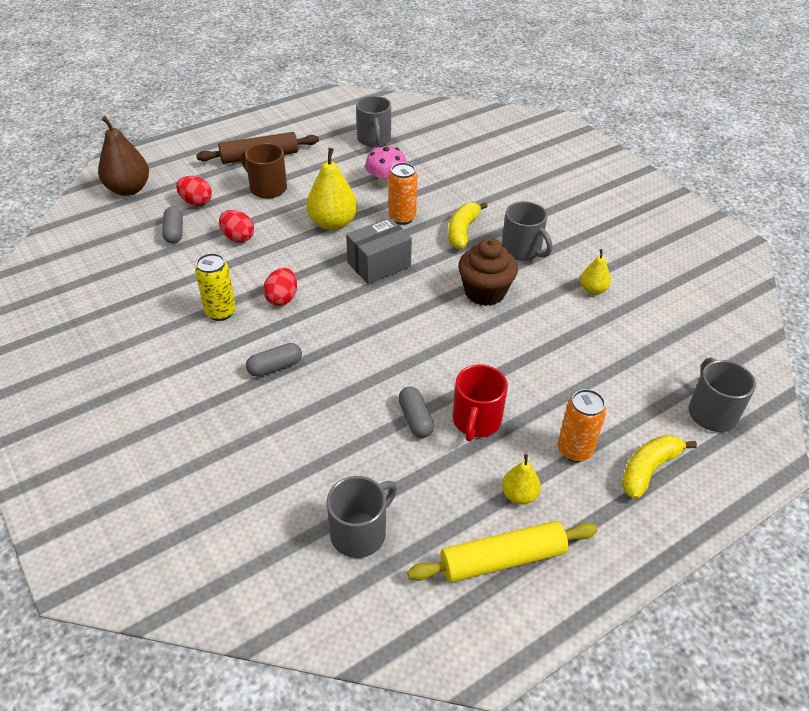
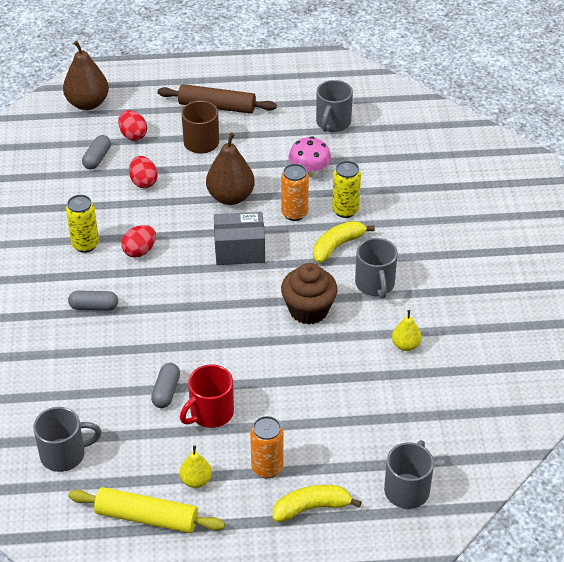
camera: 30 degrees right, 0 degrees up
yellow pear [307,148,357,231] -> brown pear [206,132,255,205]
none -> yellow can [332,161,361,218]

